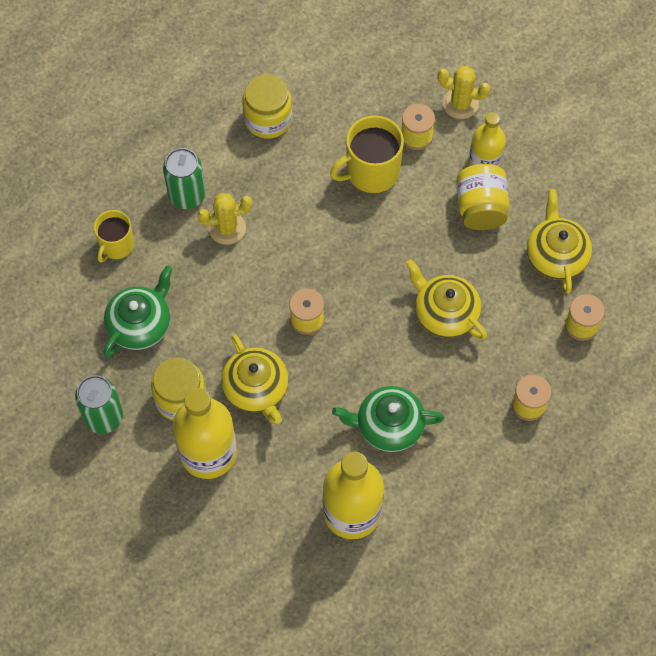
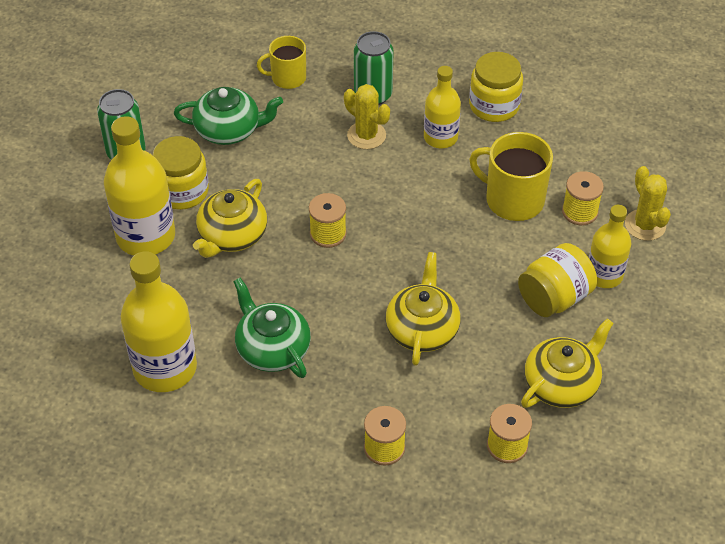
camera: 55 degrees right, 15 degrees down
none -> yellow bottle [424,66,461,148]

